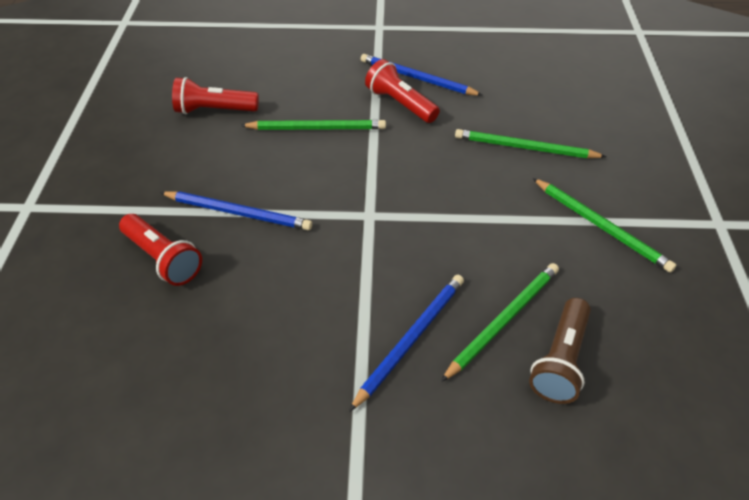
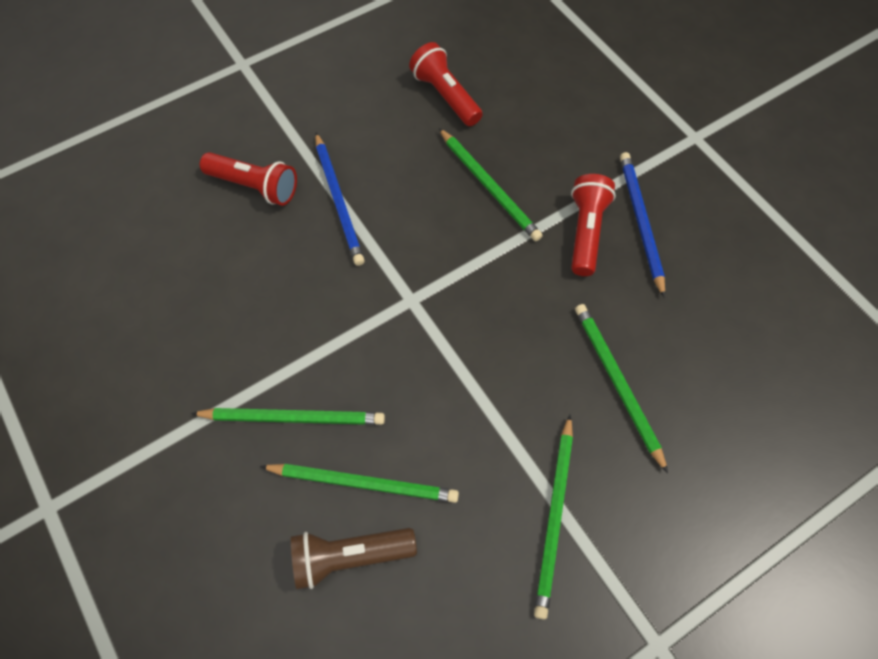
camera: 55 degrees right, 15 degrees up
red flashlight [119,214,202,286] -> red flashlight turned 75 degrees counterclockwise [200,152,297,206]
blue pencil [349,275,464,412] -> green pencil [191,408,385,425]

